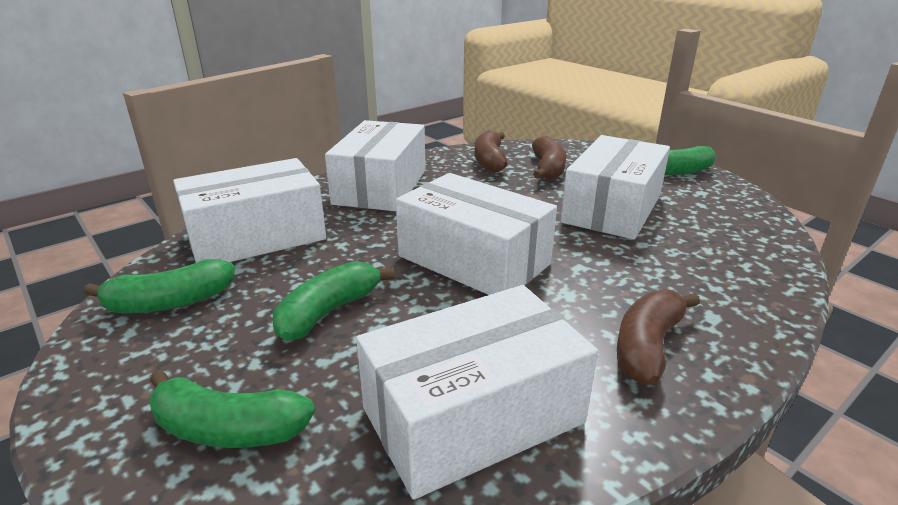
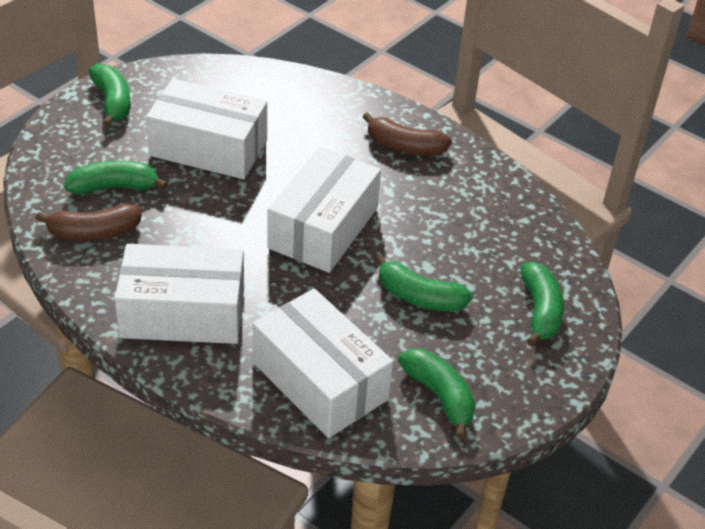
camera: 105 degrees left, 15 degrees up
white box [356,285,598,500] -> none
brown banana [532,135,566,180] -> green banana [64,161,168,194]

